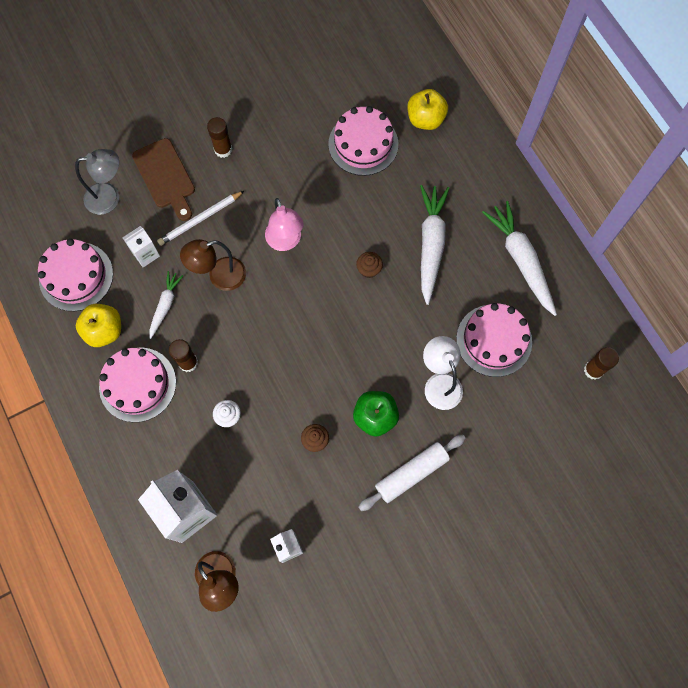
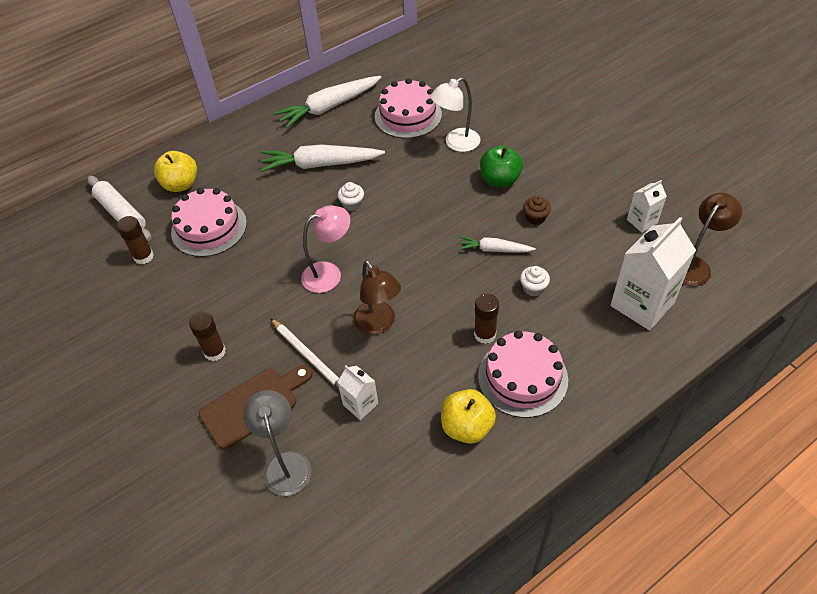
camera: 95 degrees left, 20 degrees down
pink cake [38,239,113,311] -> none
white carrot [149,271,183,339] -> white carrot moved to [458,236,536,253]
brown cupcake [356,252,383,278] -> white cupcake [338,182,364,211]
white rolling pin [358,434,466,511] -> white rolling pin moved to [87,176,151,241]
brown glue stick [584,347,619,380] -> brown glue stick moved to [117,216,154,264]

